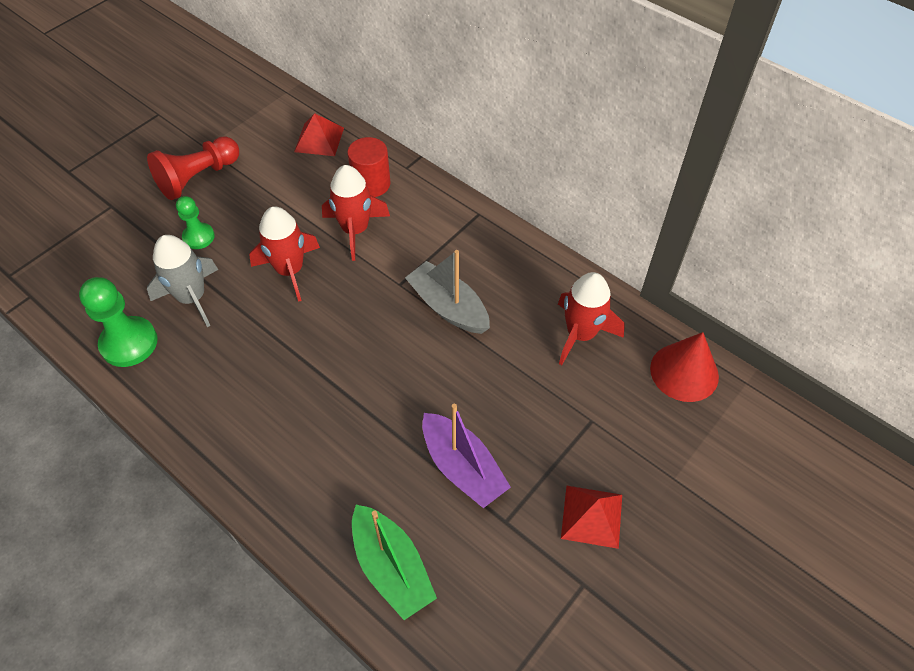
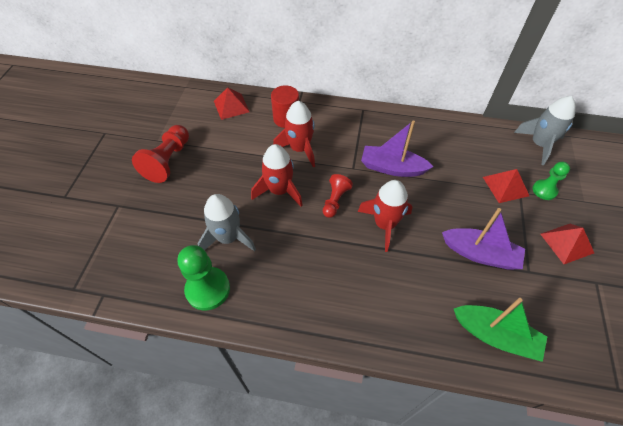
camera: 30 degrees left, 0 degrees up
green pawn [176,196,215,249] -> green pawn moved to [533,162,570,200]
grey boat [405,250,490,334] -> purple boat [361,120,433,177]
red rocket [558,272,625,365] -> red rocket moved to [358,180,413,252]
red cone [650,332,719,402] -> grey rocket [514,96,576,165]
none -> red pawn [323,174,353,218]
none -> red pyramid [483,169,529,203]

